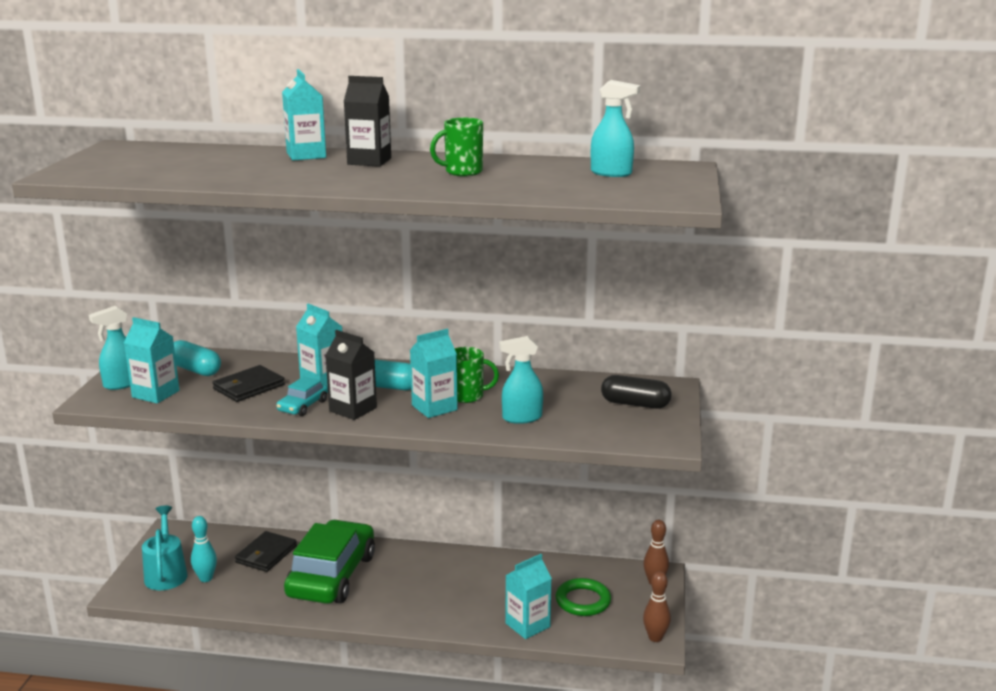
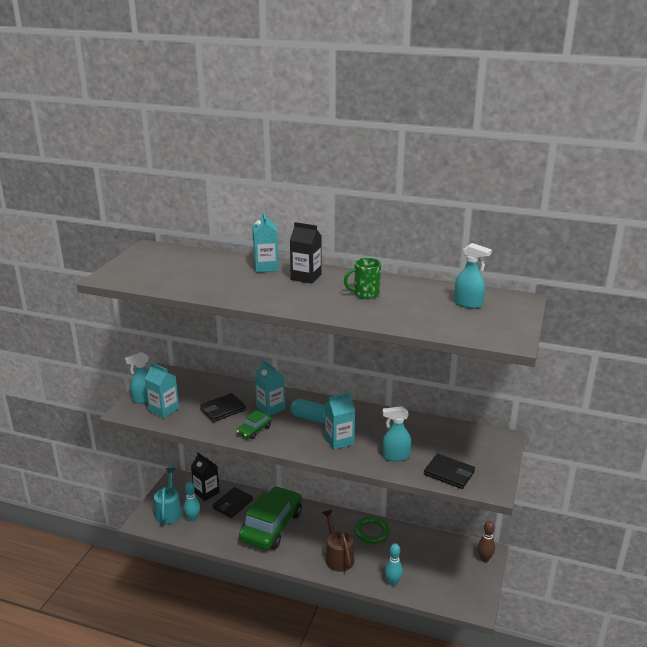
camera: 10 degrees right, 5 degrees up
turquoise capsule [174,340,221,376] -> none
turquoise car [276,376,328,416] -> green car [237,410,272,439]
black carton [325,330,377,420] -> black carton moved to [191,453,220,501]
green mug [455,347,499,403] -> none
turquoise carton [506,554,552,639] -> turquoise bowling pin [385,543,403,586]
green ring [555,578,611,616] -> green ring moved to [355,516,390,544]
black capsule [601,375,672,409] -> none
brown bowling pin [643,571,671,642] -> none
none -> brown watering can [322,510,354,572]
none -> black wallet [424,454,475,489]

